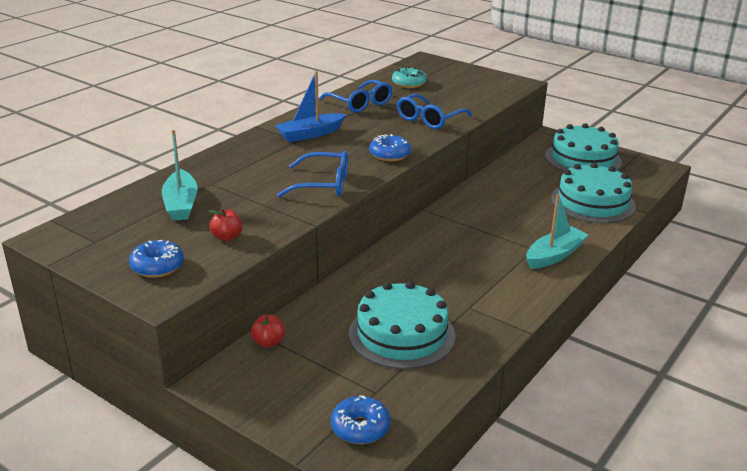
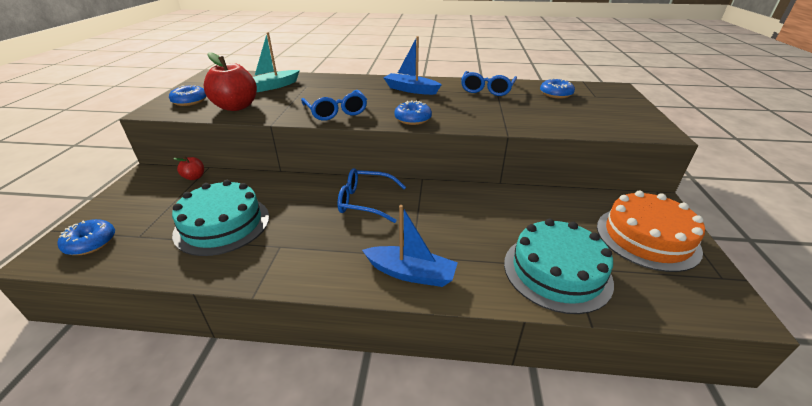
camera: 60 degrees right, 5 degrees up
red apple [209,208,243,241] -> red apple [204,52,257,111], size x2.09
turquoise donut [392,67,427,88] -> blue donut [540,78,575,99]
blue glasses [397,94,472,129] -> blue glasses moved to [337,168,406,223]
turquoise boat [526,194,589,269] -> blue boat [362,205,458,287]
turquoise cake [545,123,622,171] -> orange cake [597,191,705,272]

